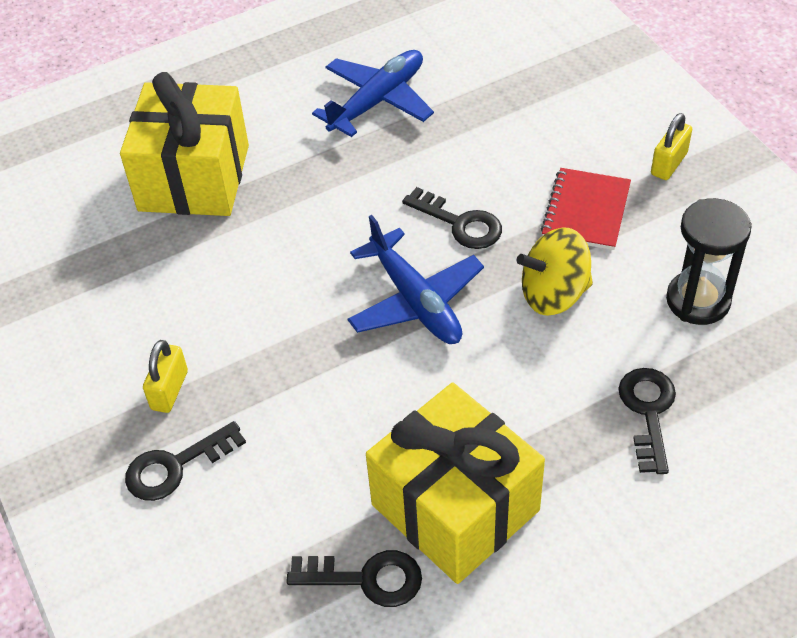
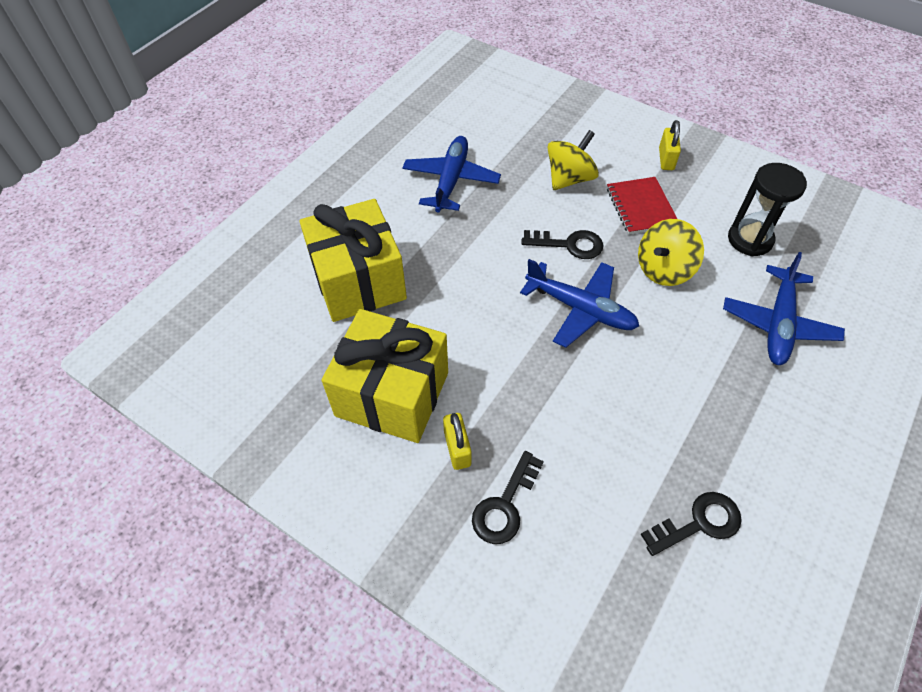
camera: 30 degrees left, 5 degrees up
yellow gift [366,383,545,584] -> yellow gift moved to [321,309,448,443]
black key [618,368,676,474] -> blue plane [723,252,845,365]
none -> yellow spinning top [548,130,599,190]

